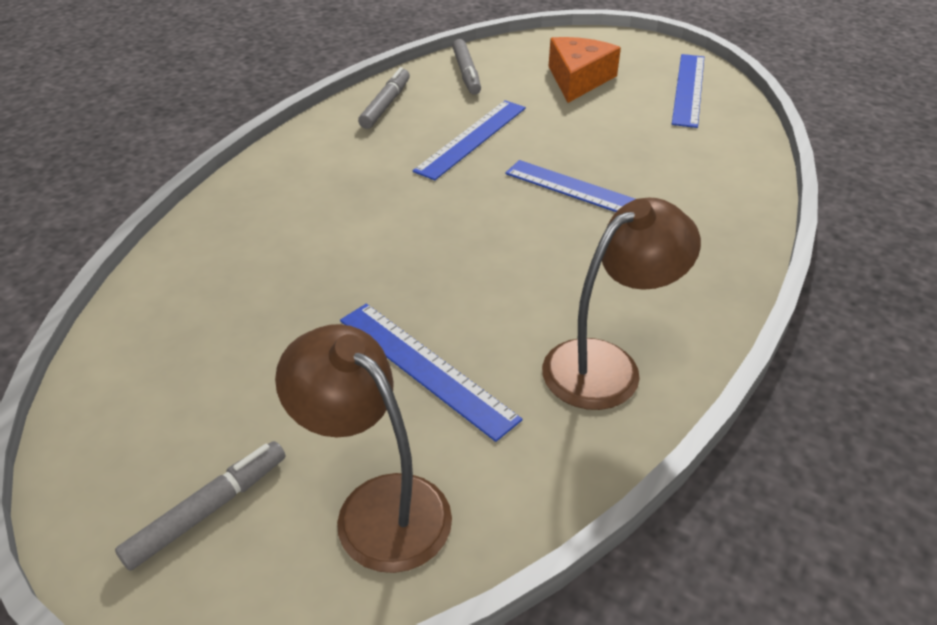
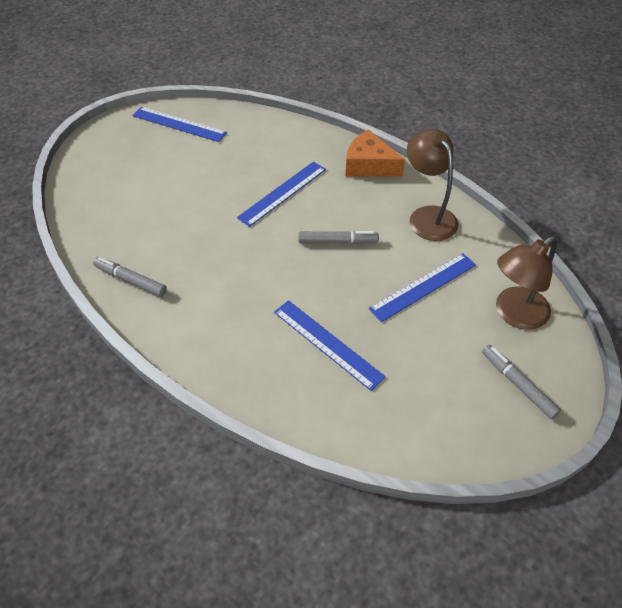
camera: 80 degrees left, 10 degrees up
blue ruler [413,100,526,180] -> blue ruler moved to [274,300,386,391]
grey marker [452,39,481,95] -> grey marker moved to [298,231,379,244]
orange cheese [549,37,621,103] -> orange cheese moved to [345,129,405,177]

